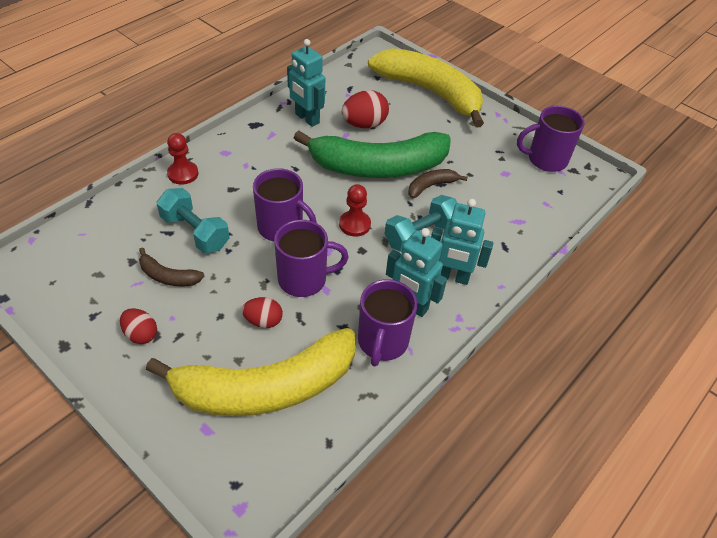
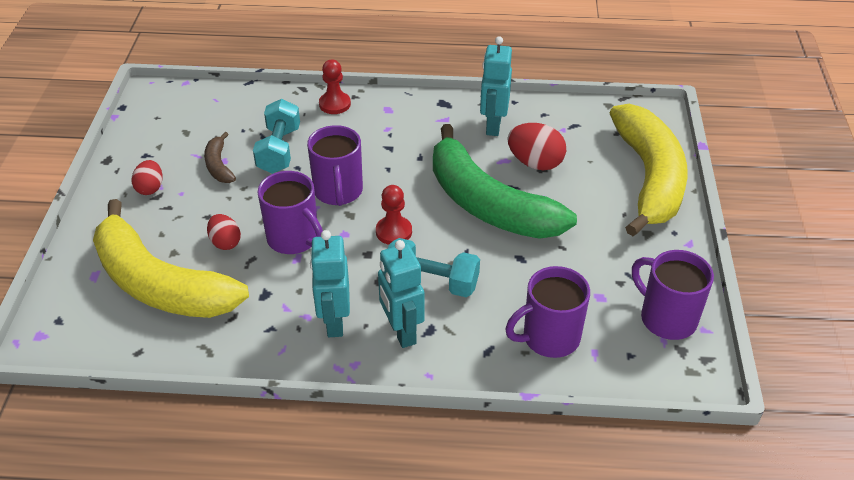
camera: 55 degrees right, 5 degrees down
purple mug [358,279,417,366] -> purple mug moved to [505,266,590,358]
brown banana [408,169,468,198] -> none

